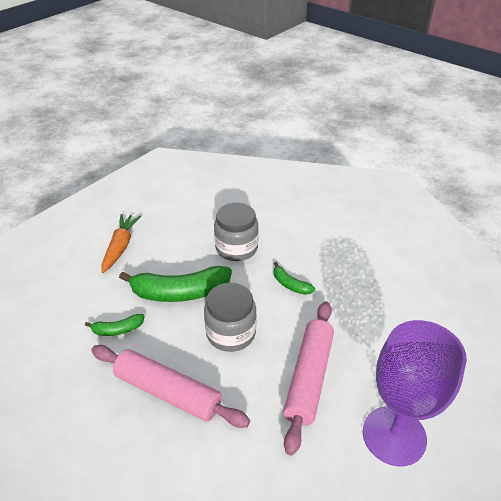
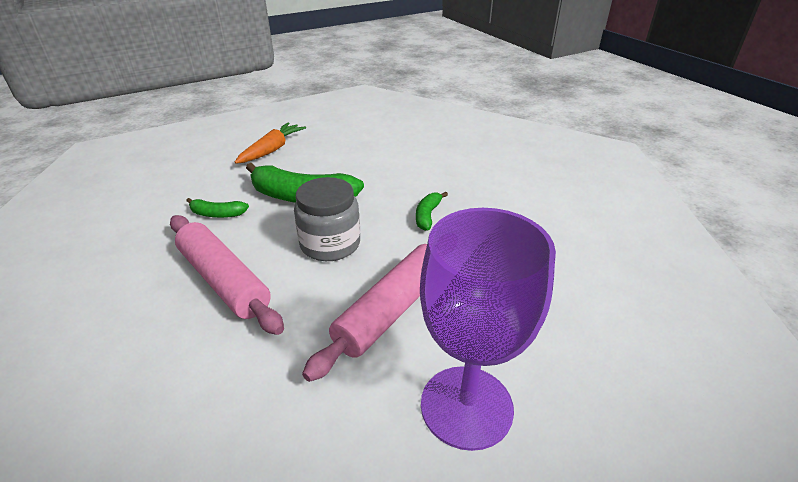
camera: 20 degrees right, 5 degrees down
grey jar [214,203,259,261] -> none
green banana [274,262,315,295] -> green banana turned 45 degrees clockwise [416,192,448,231]

